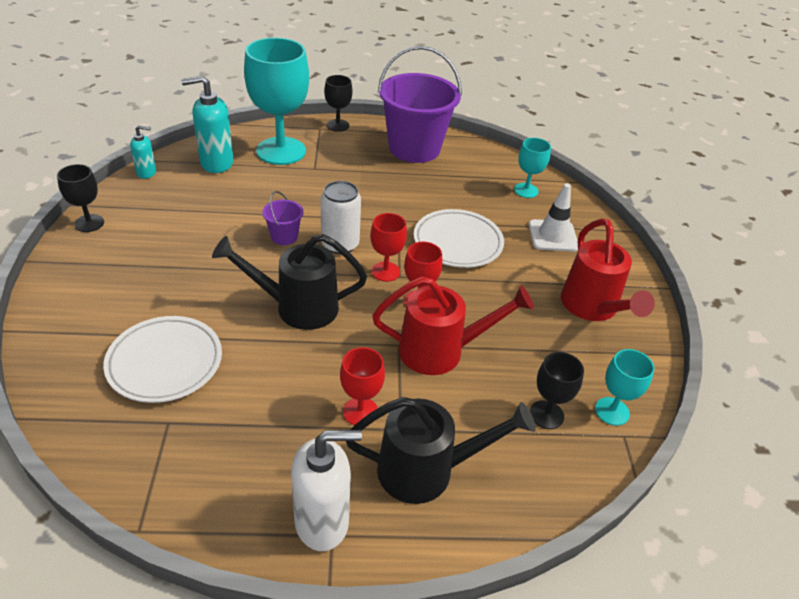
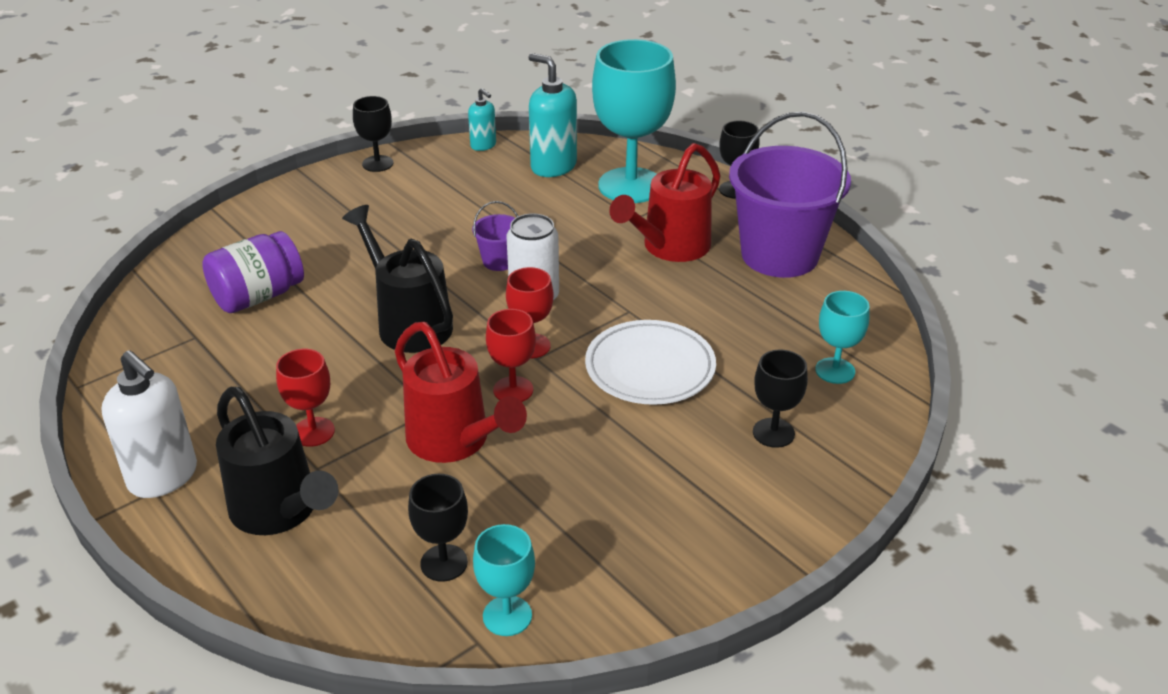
camera: 55 degrees right, 5 degrees down
white plate [103,316,222,403] -> purple jar [202,231,304,313]
white traffic cone [529,183,578,251] -> black goblet [753,349,808,448]
red watering can [561,219,655,321] -> red watering can moved to [609,143,721,262]

